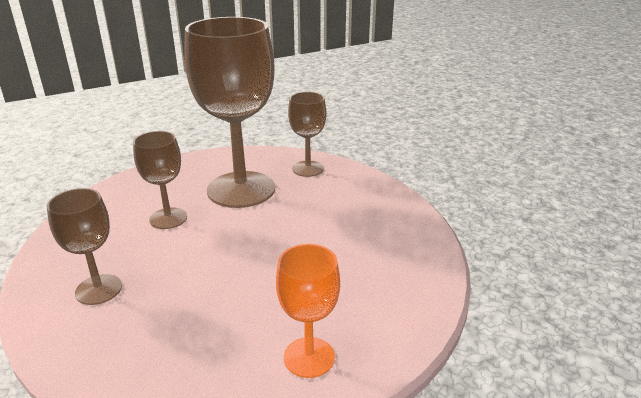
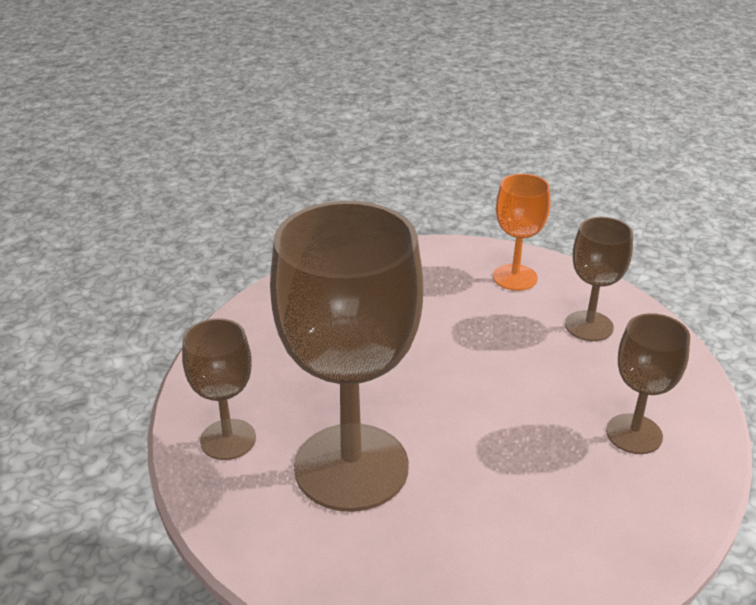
camera: 130 degrees left, 5 degrees up
brown goblet [133,131,187,229] -> brown goblet moved to [565,217,633,341]

